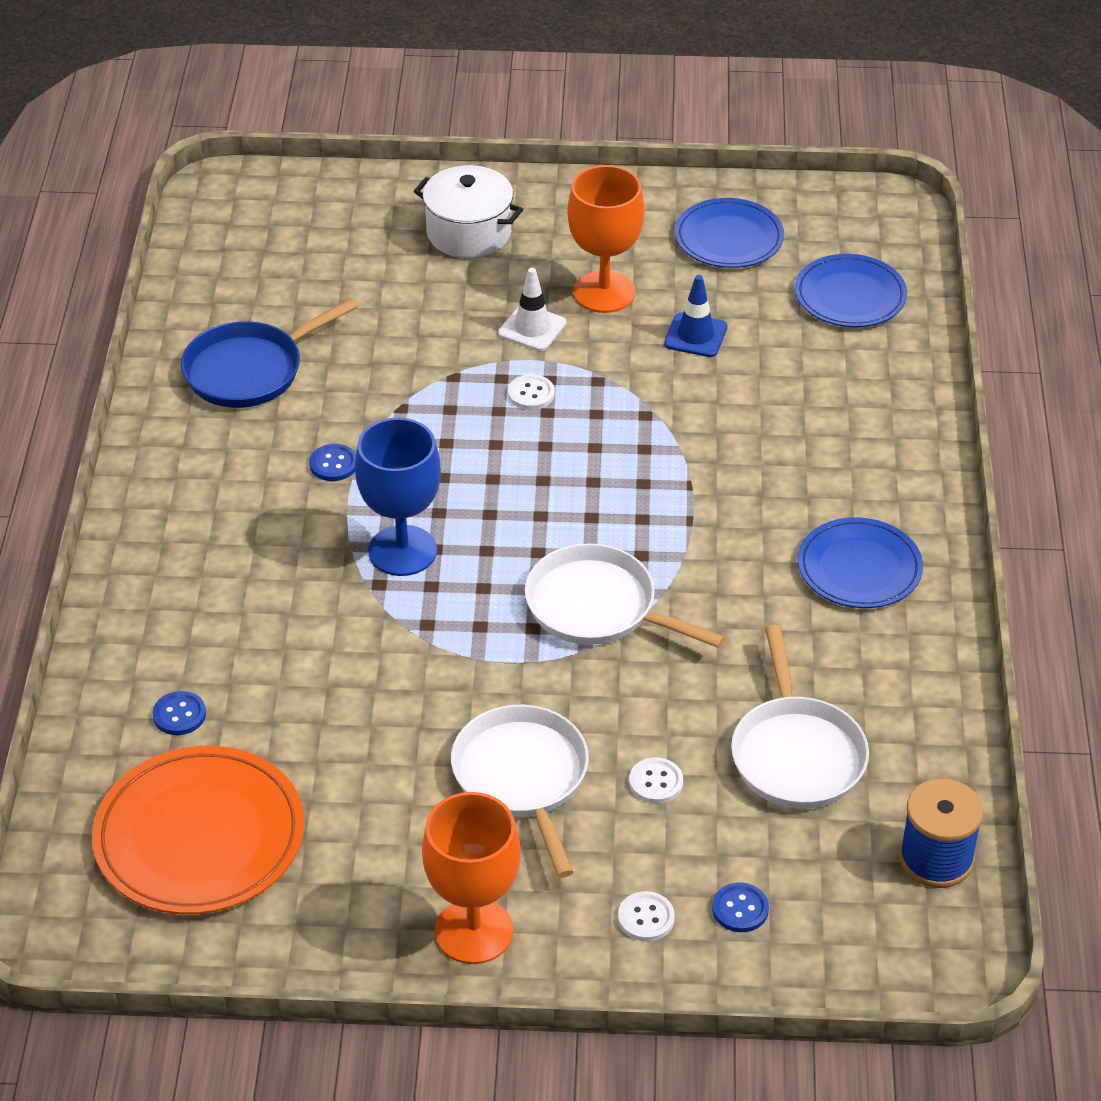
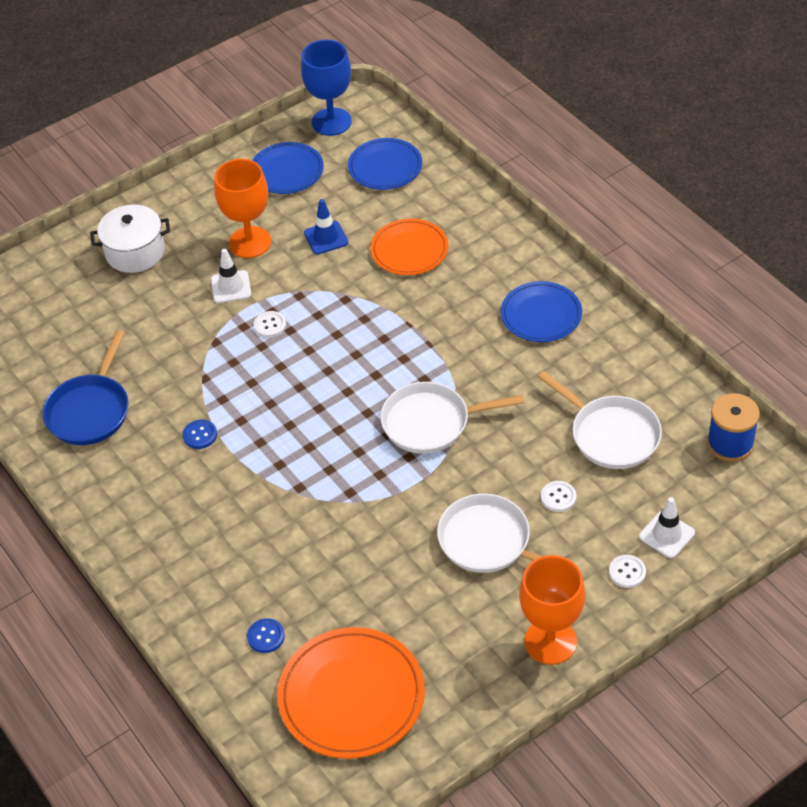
camera: 35 degrees left, 5 degrees up
blue goblet [355,418,441,576] -> blue goblet moved to [301,40,352,136]
blue button [712,883,769,932] -> white traffic cone [639,497,695,558]
none -> orange plate [370,219,448,275]

